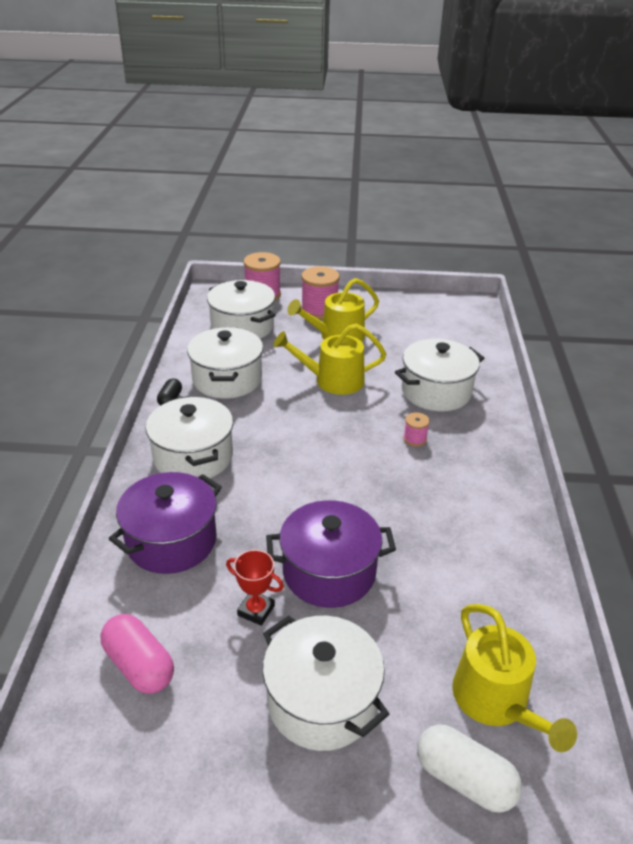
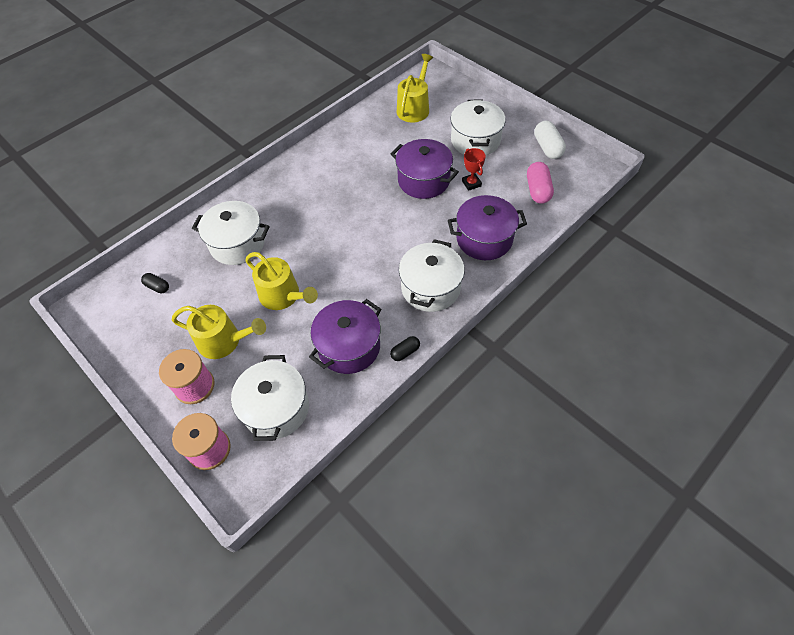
camera: 135 degrees left, 20 degrees up
white pot [187,327,263,399] -> purple pot [309,299,381,374]
pink spool [403,412,430,447] -> none
white capsule [417,724,522,813] -> white capsule moved to [534,121,566,159]
none -> black capsule [141,273,169,293]

